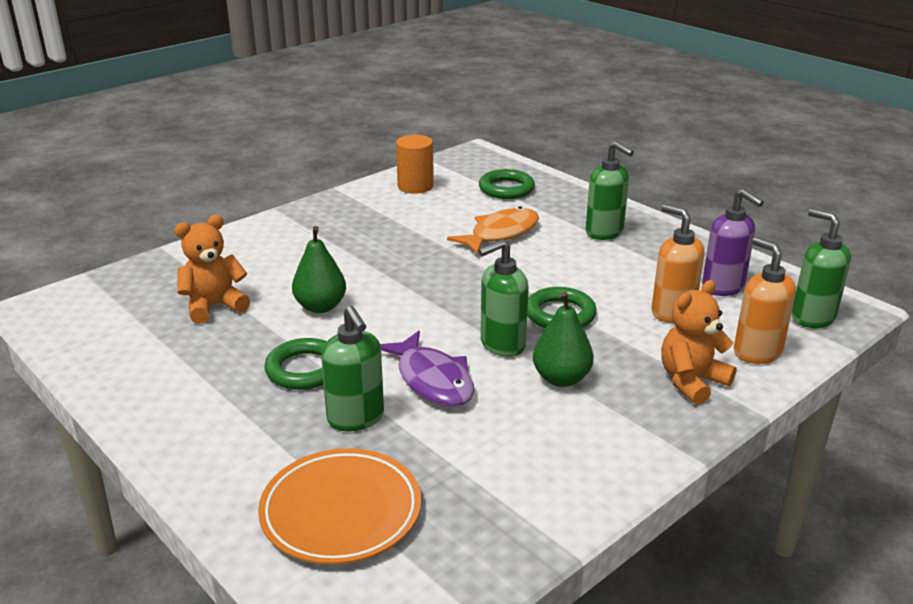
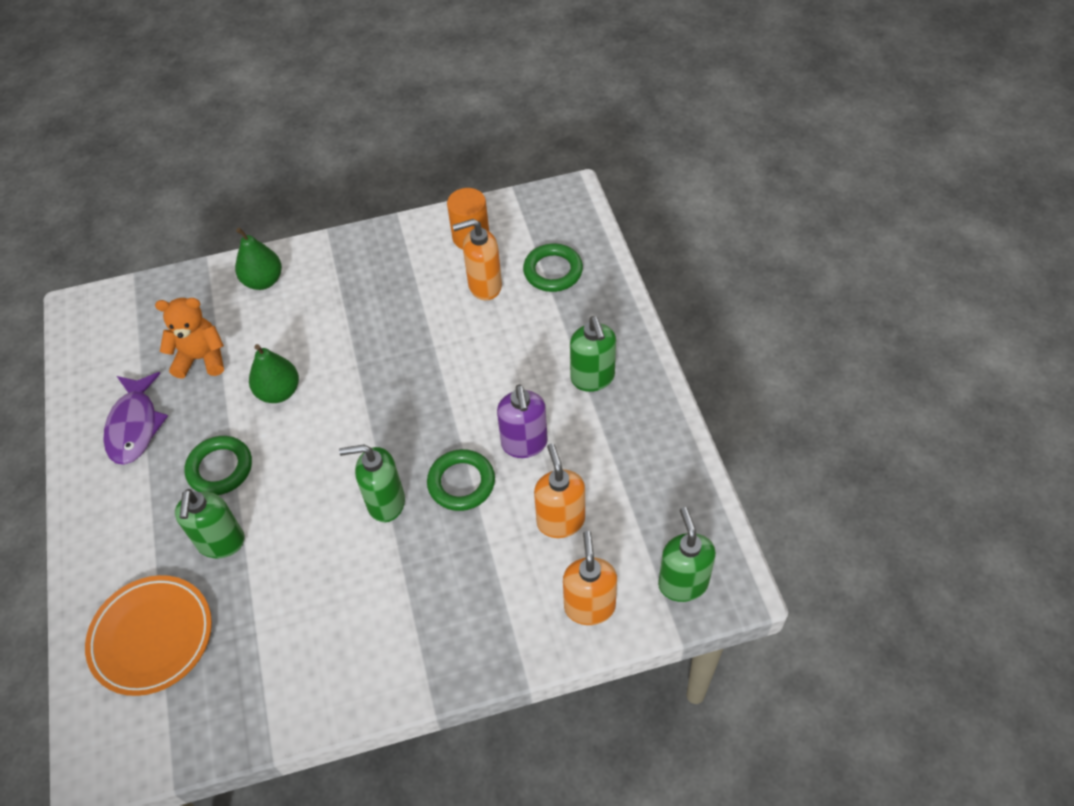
camera: 30 degrees right, 25 degrees up
purple fish [380,331,474,407] -> purple fish moved to [103,372,168,465]
orange fish [447,206,539,255] -> none
green pear [533,291,594,387] -> green pear moved to [235,228,282,290]
orange teddy bear [661,280,737,405] -> none
purple soap dispenser [702,189,764,296] -> purple soap dispenser moved to [497,385,548,458]
none -> orange soap dispenser [453,219,502,300]

